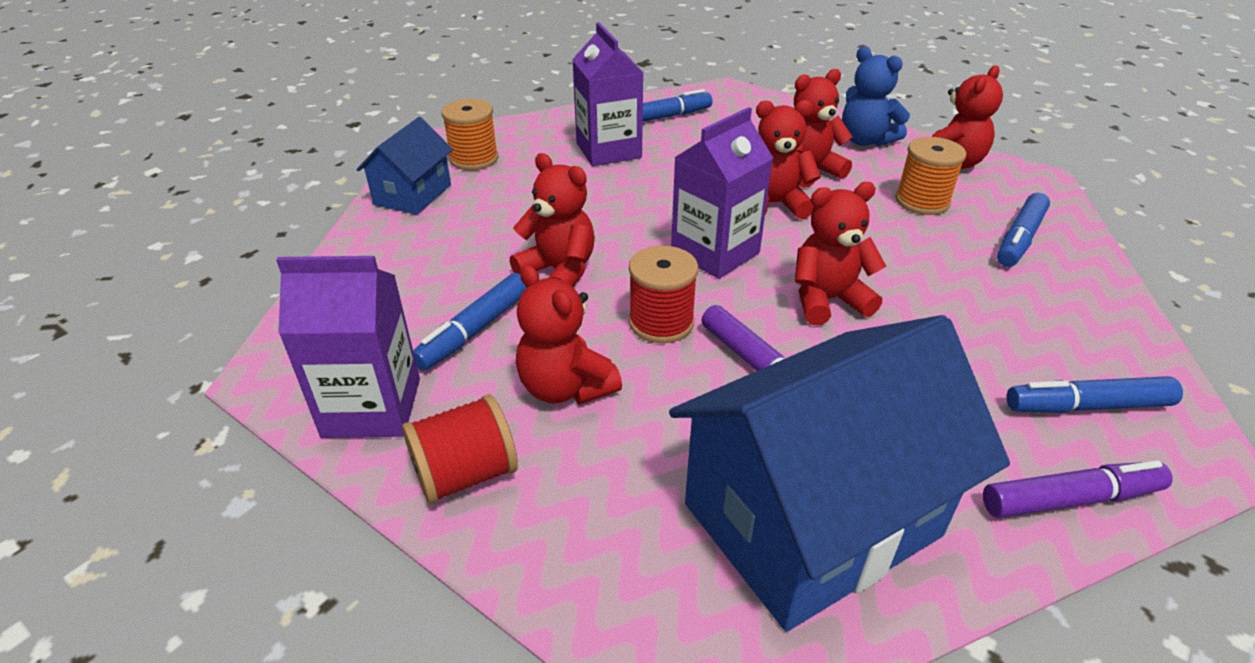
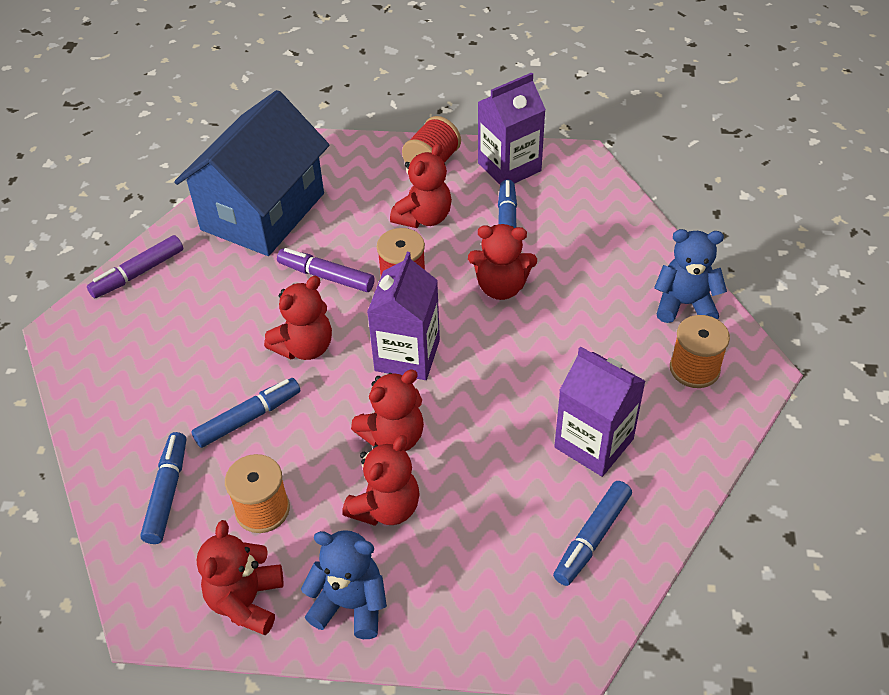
camera: 150 degrees right, 10 degrees up
blue house [357,117,453,215] -> blue teddy bear [654,229,727,323]
red teddy bear [516,265,622,404] -> red teddy bear turned 105 degrees clockwise [390,143,452,228]
blue marker [1007,376,1183,413] -> blue marker moved to [191,378,300,448]

